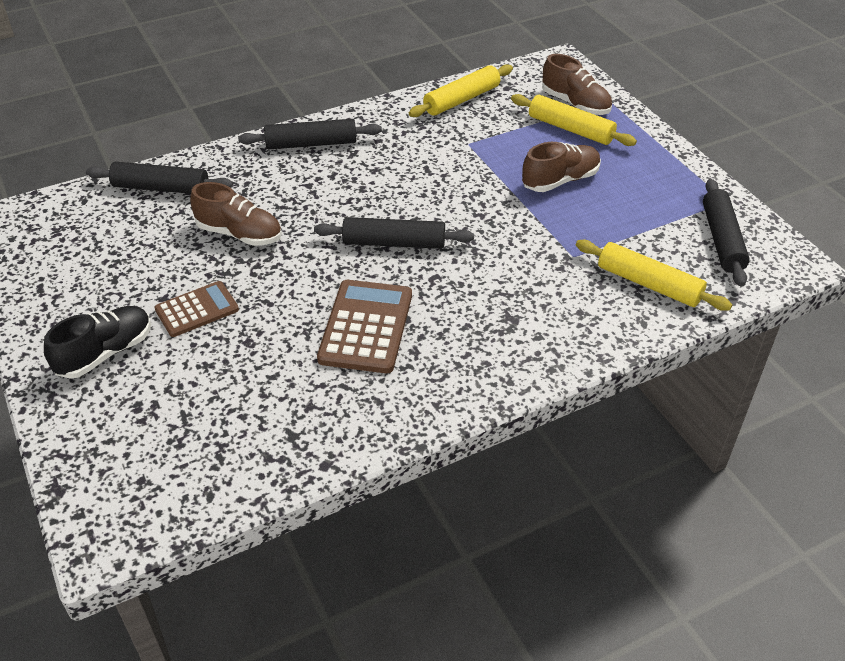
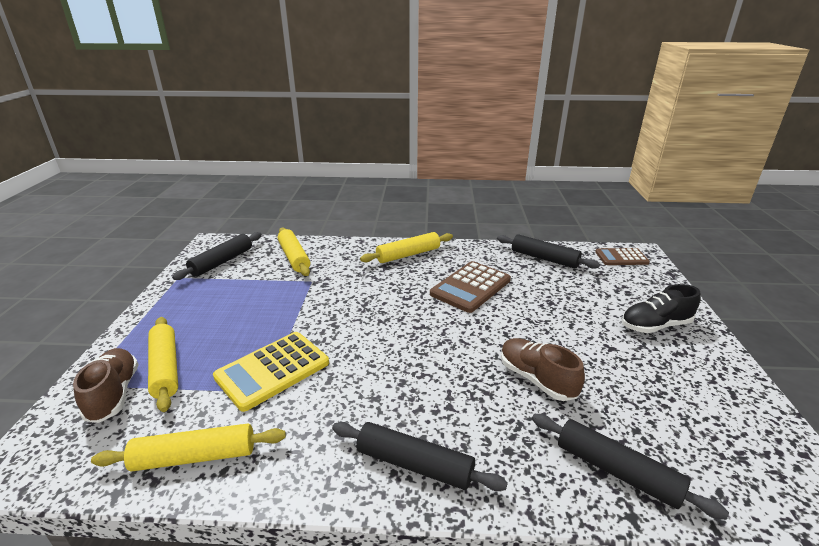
camera: 150 degrees left, 15 degrees down
brown calculator [155,281,239,337] -> brown calculator moved to [595,248,650,265]
black rolling pin [314,217,474,249] -> black rolling pin moved to [497,234,600,269]
brown shoe [522,142,601,192] -> none
none -> yellow calculator [213,332,329,412]
none -> yellow rolling pin [360,232,453,263]

